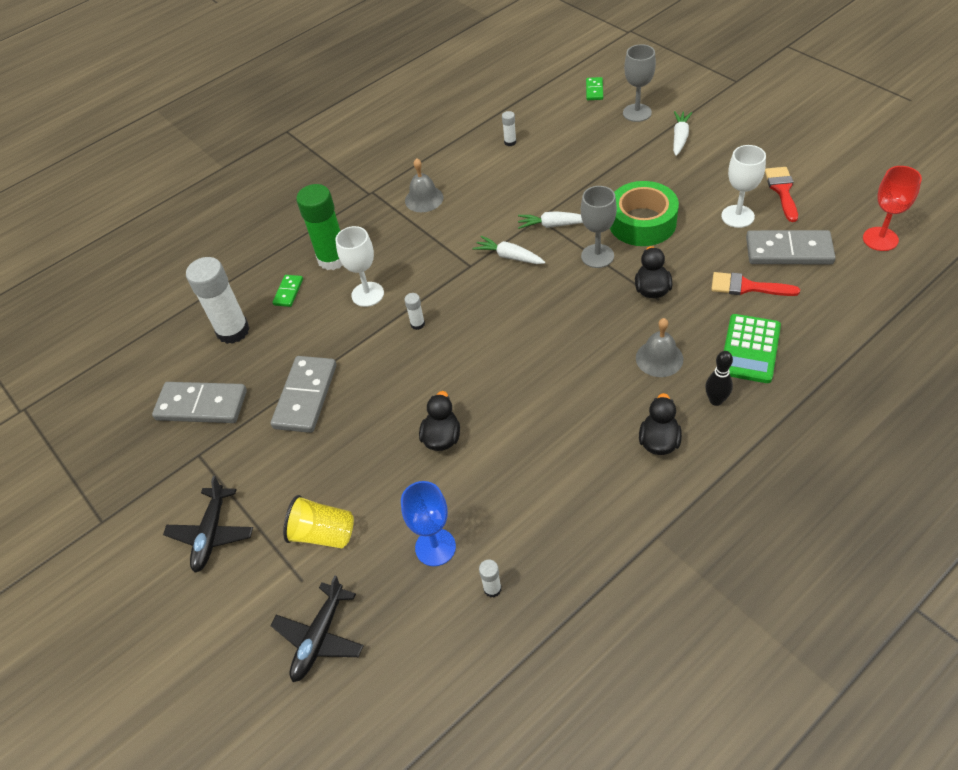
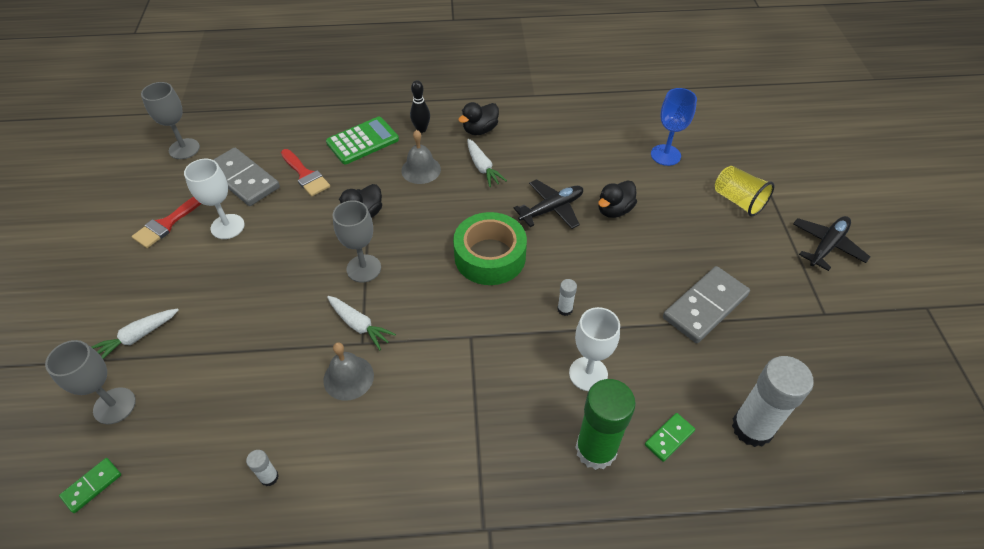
camera: 150 degrees left, 0 degrees up
grey domino [152,382,247,423] -> none
black plane [270,576,364,682] -> black plane moved to [513,179,583,229]
grey bell [405,158,443,212] -> grey bell moved to [323,342,374,401]
white carrot [472,236,545,264] -> white carrot moved to [467,139,507,187]
white glue stick [479,559,502,598] -> none
green tape [610,181,679,246] -> green tape moved to [453,212,527,285]
red goblet [863,166,922,251] -> grey goblet [141,82,200,159]

